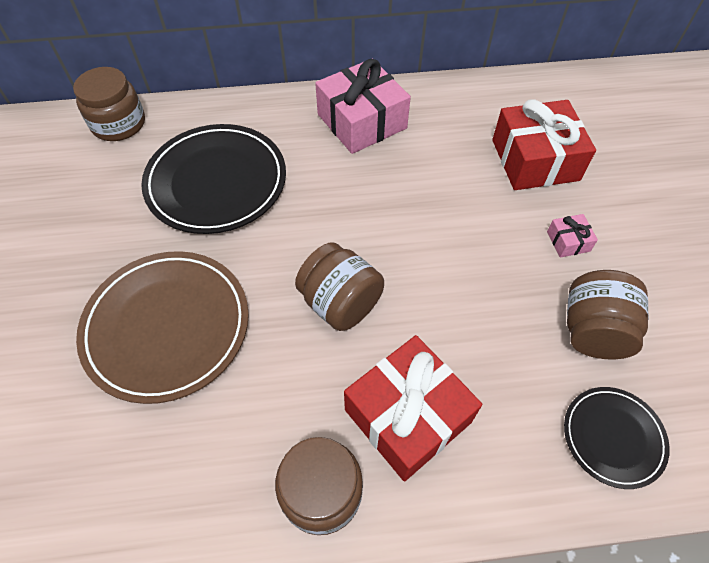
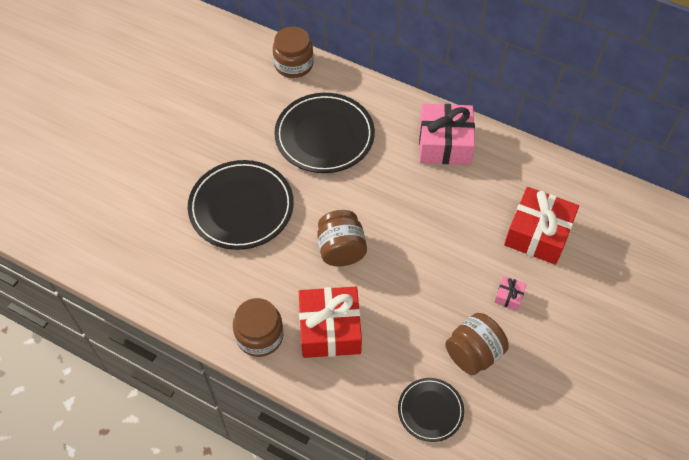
camera: 35 degrees right, 0 degrees up
brown plate [76,251,249,404] -> black plate [188,160,294,250]

